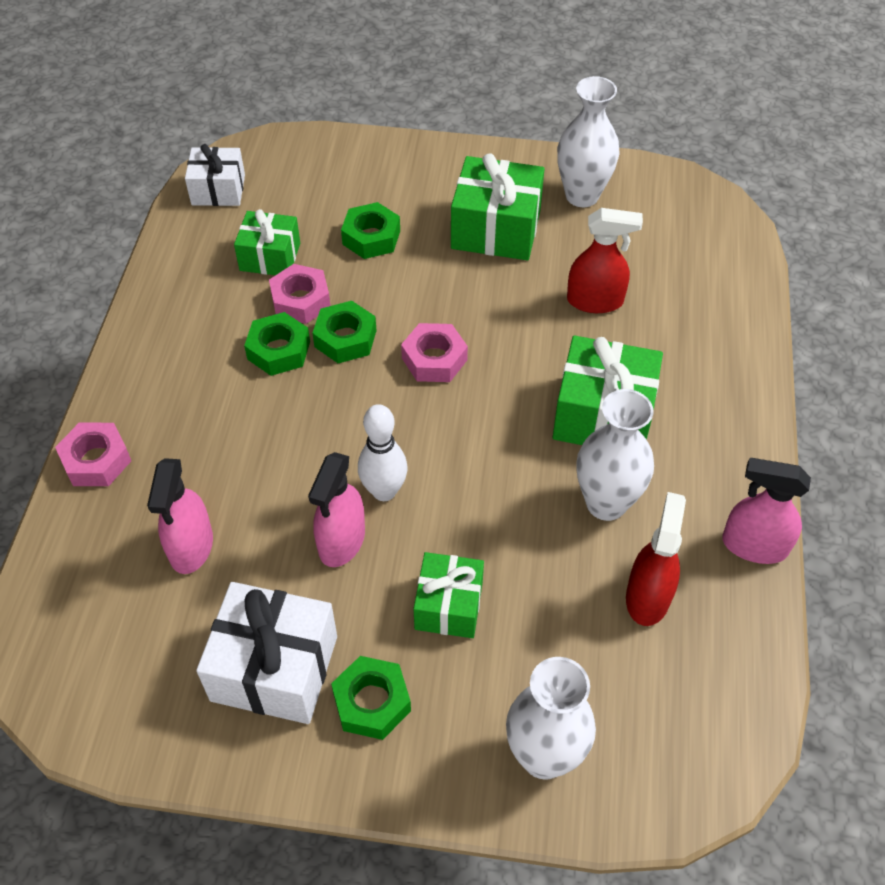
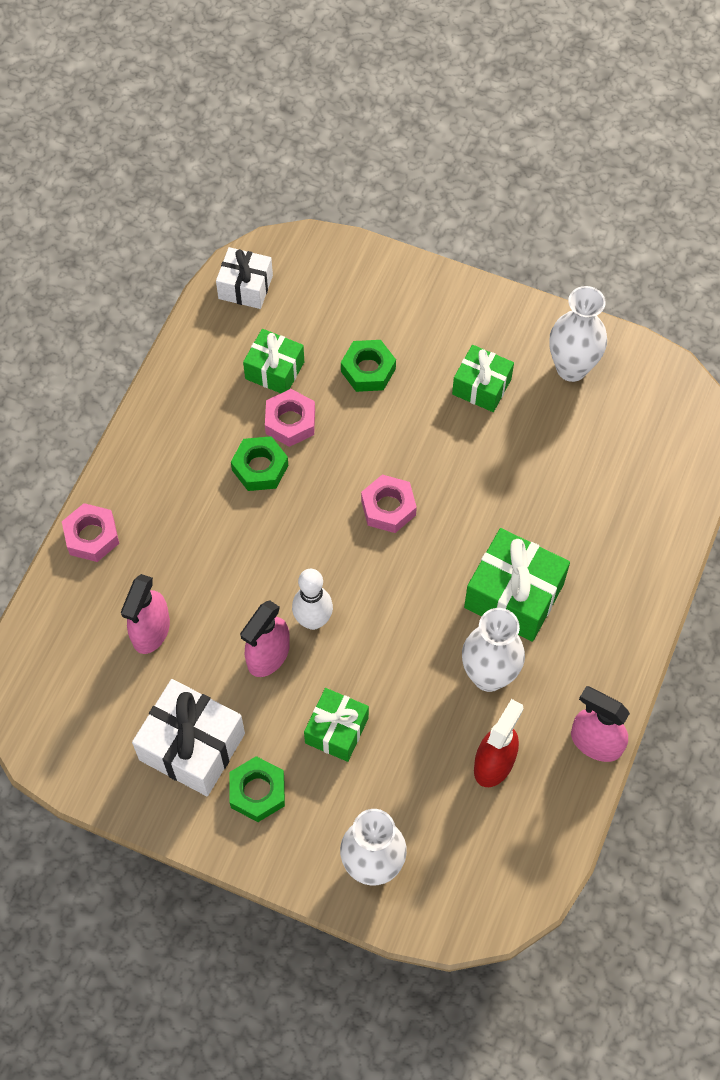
camera: 15 degrees right, 10 degrees up
green nut [312,301,377,363] -> none
green gift [451,153,545,260] -> green gift [452,345,514,412], size x0.64
red spray bottle [567,208,643,313] -> none

